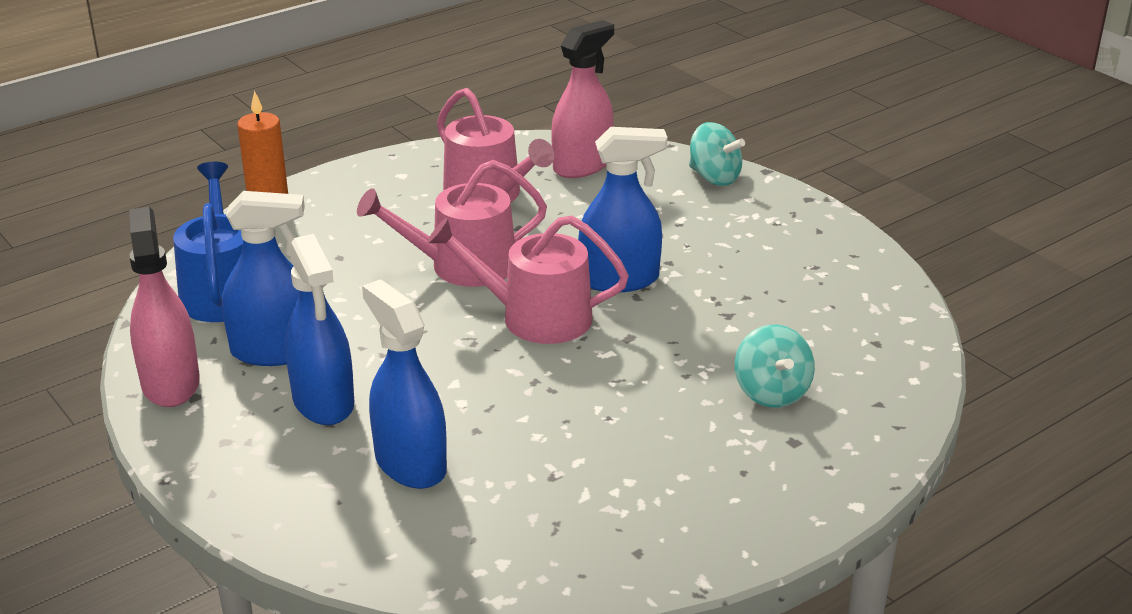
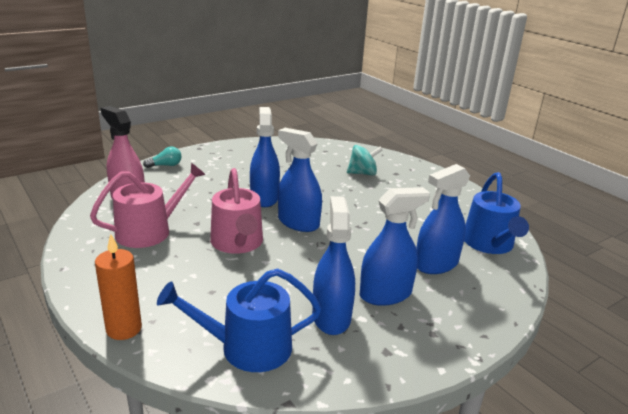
camera: 90 degrees left, 5 degrees down
pink spray bottle [129,207,200,407] -> none
pink watering can [427,216,629,344] -> blue spray bottle [278,128,322,232]
turquoise spinning top [689,122,745,186] -> turquoise light bulb [143,147,181,168]
none -> blue watering can [464,172,529,254]

